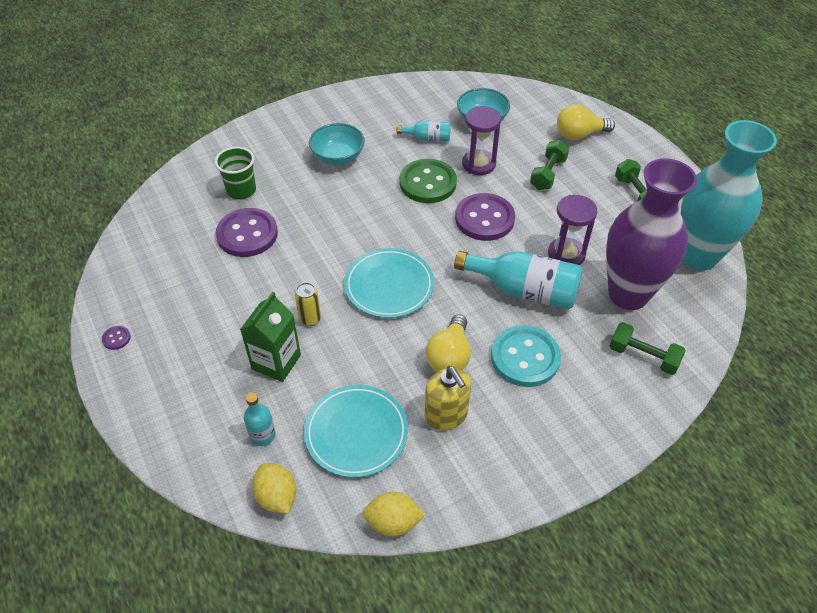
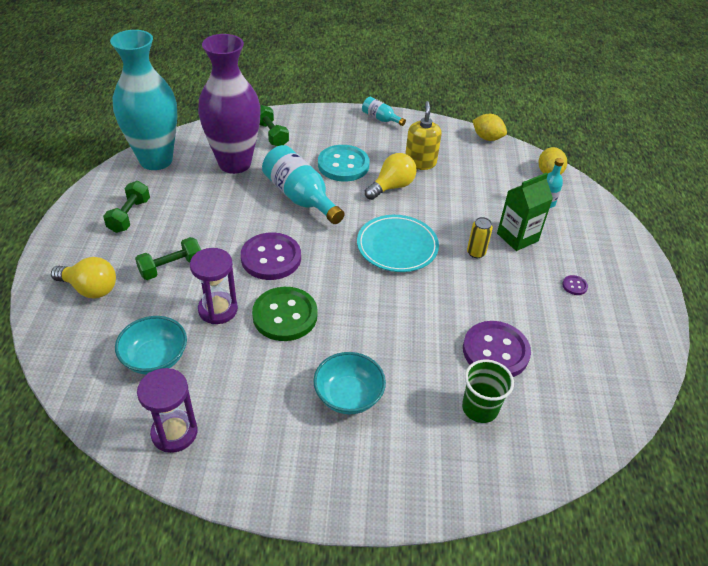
camera: 150 degrees left, 5 degrees down
purple button [102,326,131,350] -> purple button moved to [562,275,588,295]
turquoise plate [304,385,408,478] -> none
turquoise bottle [397,121,451,142] -> turquoise bottle moved to [362,97,406,126]
purple hourglass [548,195,597,265] -> purple hourglass moved to [137,368,198,453]

